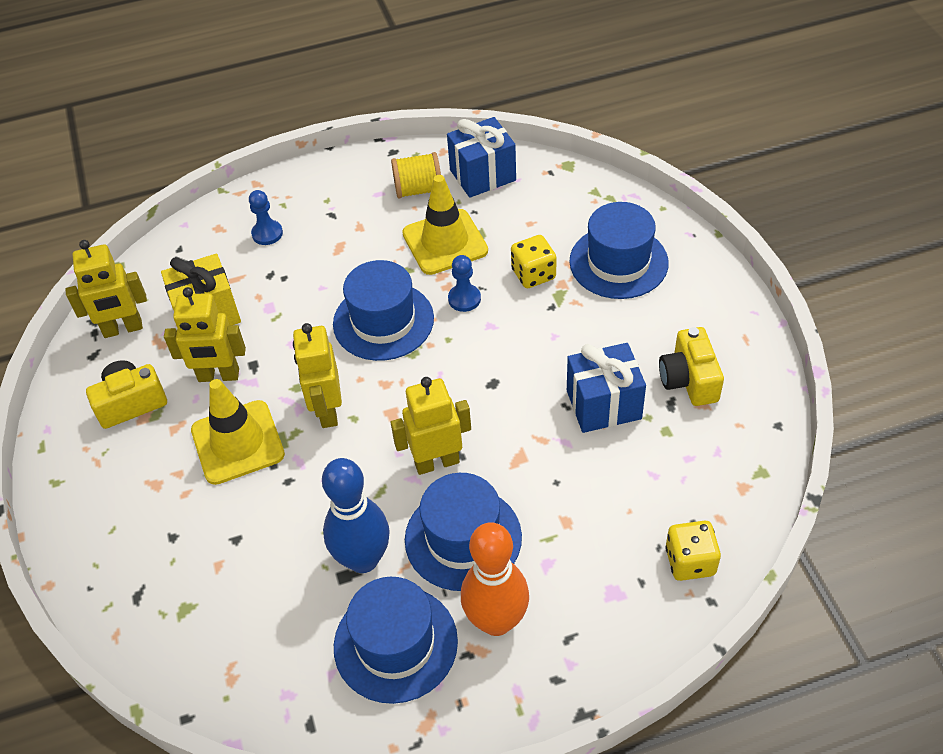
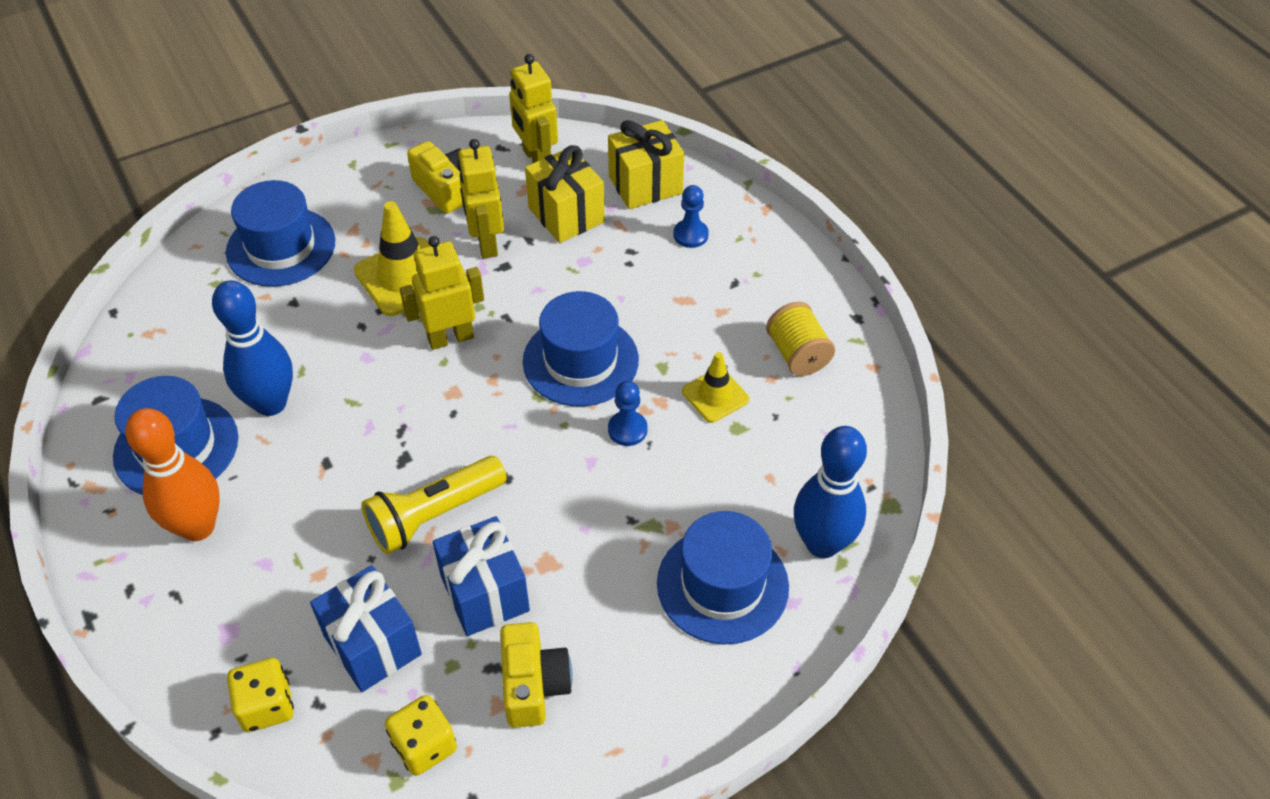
camera: 75 degrees right, 0 degrees up
yellow robot [391,377,471,475] -> none
yellow traffic cone [402,175,488,275] -> yellow traffic cone [682,352,749,423], size x0.60
blue hat [405,473,522,591] -> blue hat moved to [226,180,335,287]
blue gift [447,117,516,198] -> blue gift moved to [310,565,422,692]
yellow dice [511,235,557,288] -> yellow dice moved to [385,695,457,776]
yellow camera [659,327,724,406] -> yellow camera turned 105 degrees clockwise [500,622,573,728]
none -> yellow flashlight [362,456,507,554]
none -> yellow gift [608,120,685,209]
none -> blue bowling pin [794,426,867,558]

